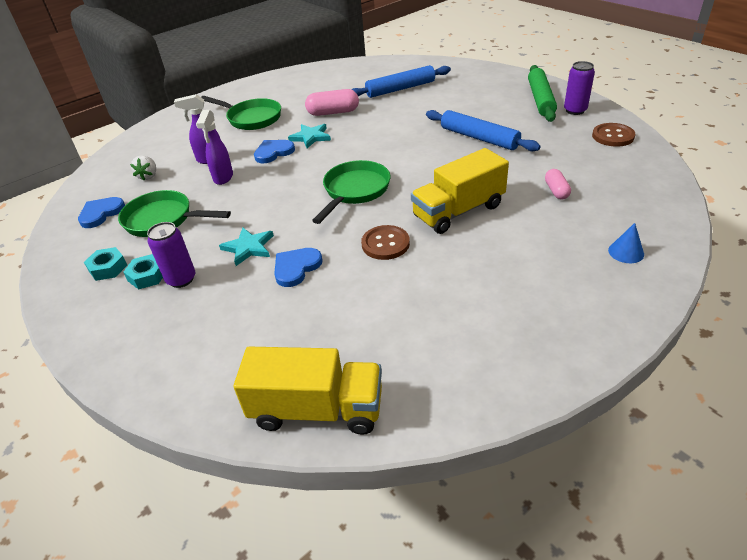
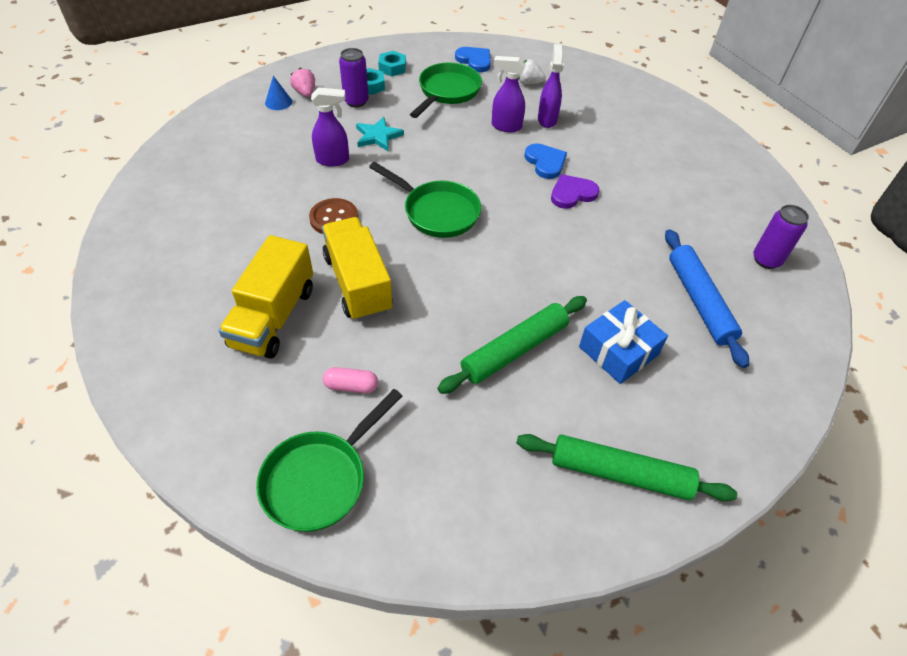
camera: 95 degrees right, 10 degrees up
green pan [201,96,281,130] -> green pan moved to [256,389,402,532]
yellow truck [234,347,382,435] -> yellow truck moved to [219,235,313,359]
blue heart [274,248,322,287] -> purple spray bottle [311,87,349,166]
turquoise star [288,124,331,148] -> purple heart [551,174,599,209]
pink capsule [305,89,359,116] -> none
blue rolling pin [426,110,541,151] -> green rolling pin [437,296,587,394]
purple can [564,61,595,115] -> purple can moved to [753,205,809,269]
brown button [592,123,635,147] -> none
blue cone [608,223,644,263] -> blue cone moved to [265,76,292,110]
none -> pink strawberry [290,68,315,97]
none -> blue gift [579,300,668,384]

